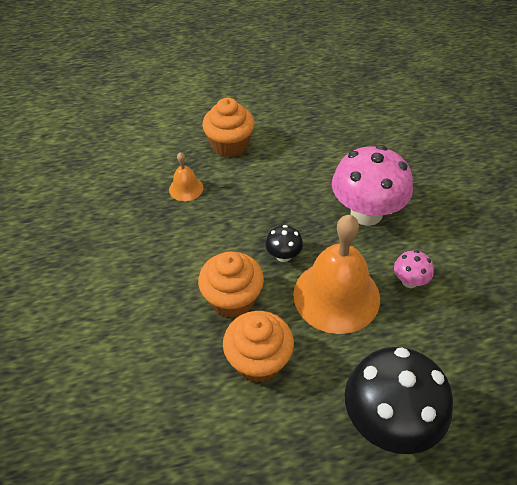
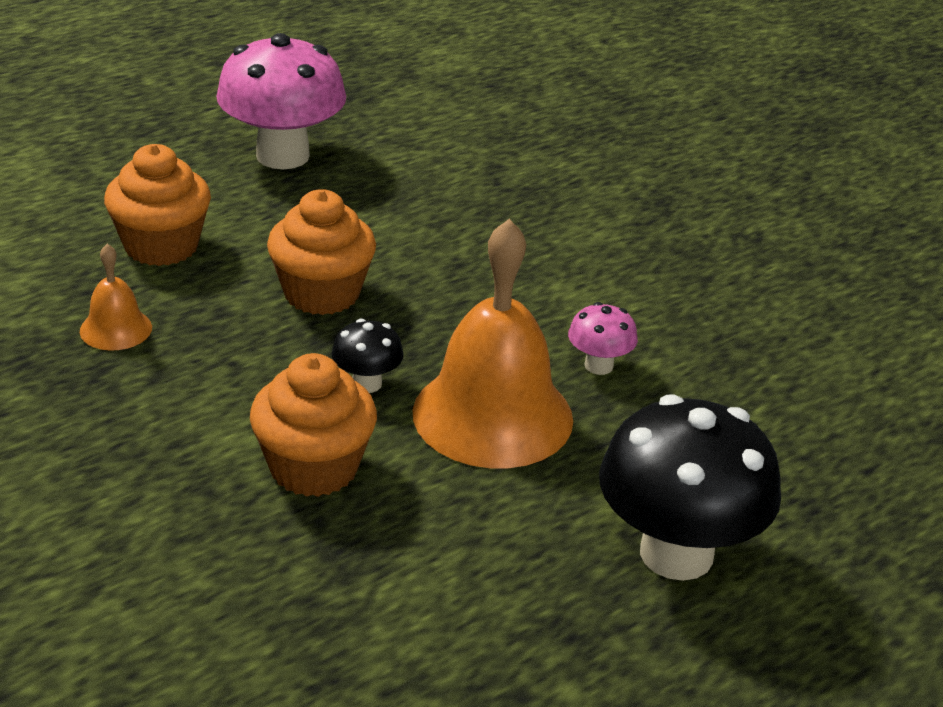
camera: 30 degrees left, 15 degrees down
orange cupcake [223,311,294,383] -> orange cupcake moved to [267,189,376,315]
pink mushroom [332,145,413,226] -> pink mushroom moved to [216,33,346,169]

